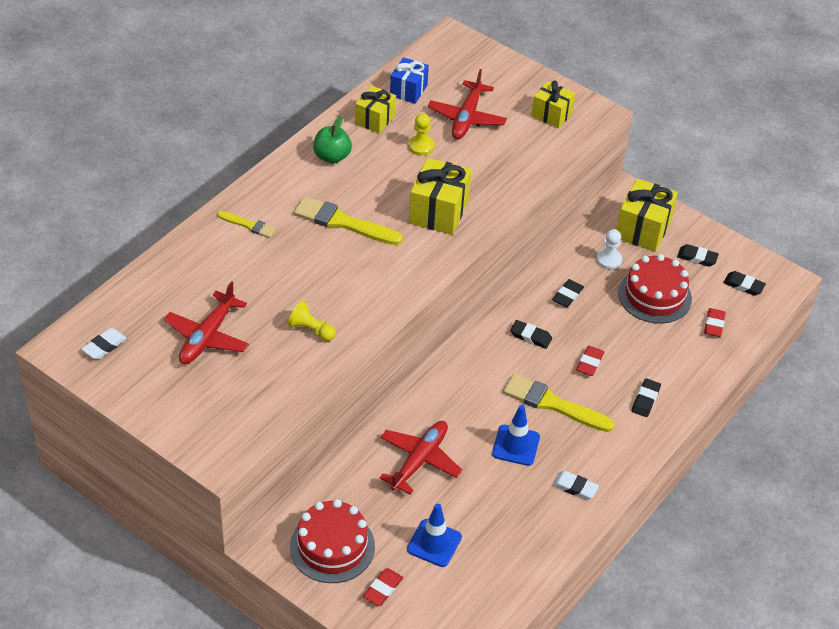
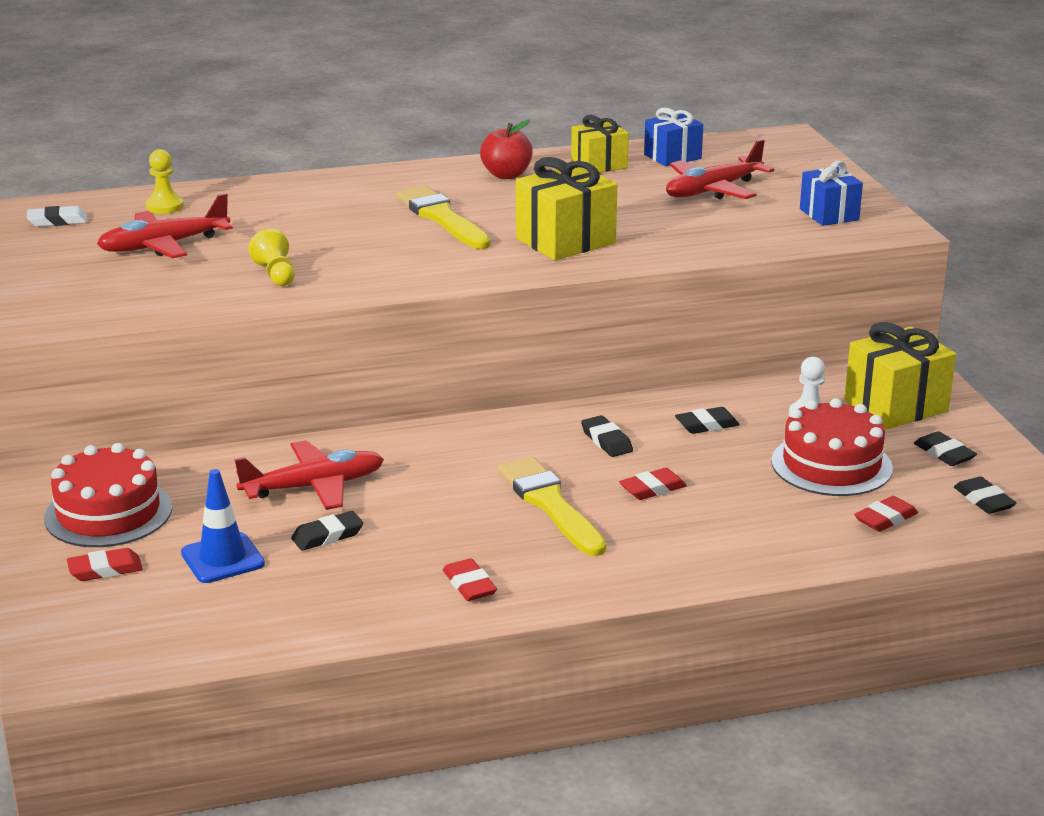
camera: 40 degrees right, 20 degrees down
yellow brush [217,211,277,238] -> none
green apple [313,116,352,164] -> red apple [480,120,533,179]
yellow pawn [408,113,434,155] -> yellow pawn moved to [146,149,184,214]
blue traffic cone [492,405,540,466] -> none
yellow gift [531,81,575,128] -> blue gift [800,161,863,226]
white eraser [552,471,599,500] -> red eraser [443,558,497,601]
black eraser [632,378,661,417] -> black eraser moved to [291,511,364,551]

